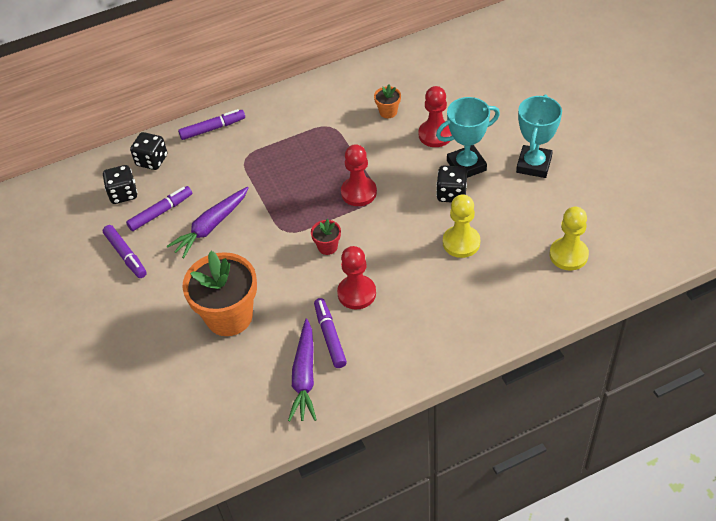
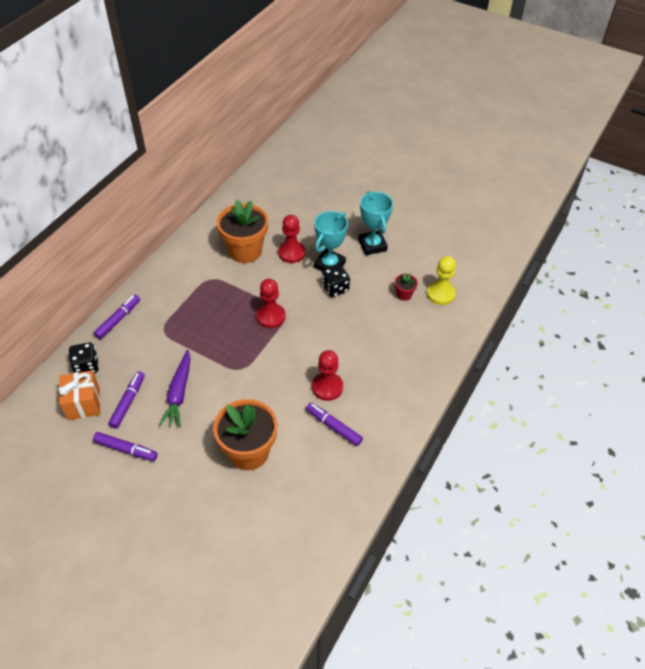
camera: 40 degrees left, 0 degrees up
black dice [103,165,137,204] -> orange gift [59,370,100,420]
purple carrot [288,319,317,421] -> none
red flower pot [311,219,341,255] -> red flower pot moved to [395,273,418,301]
orange flower pot [374,84,401,118] -> orange flower pot [217,200,268,263], size x2.28
yellow pawn [443,195,480,258] -> none

